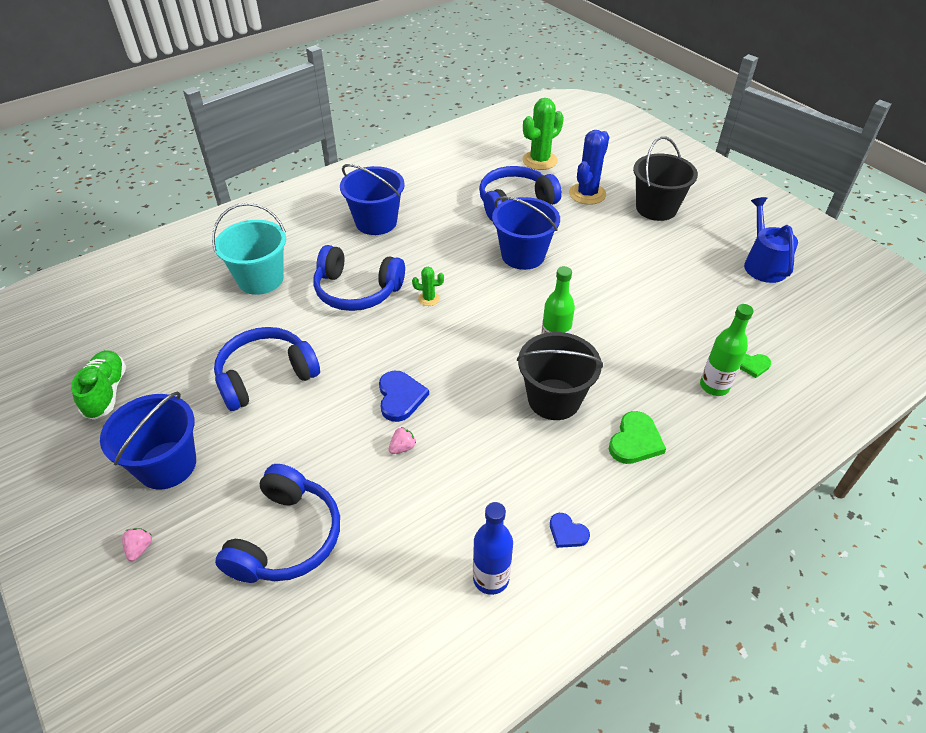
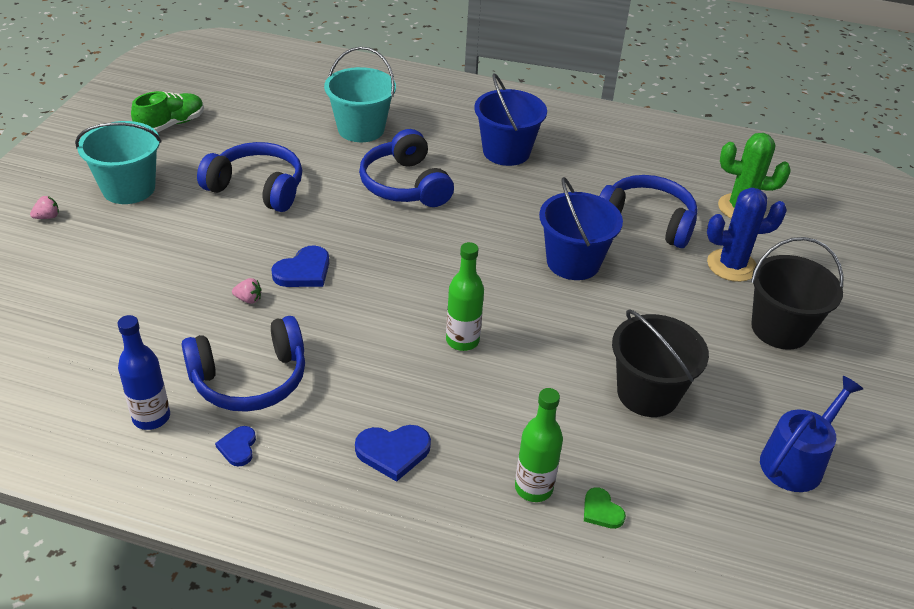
camera: 50 degrees right, 5 degrees down
blue bucket [100,392,196,490] -> turquoise bucket [75,121,161,204]
blue headphones [215,464,340,583] -> blue headphones moved to [182,316,305,412]
green cactus [412,267,444,306] -> none
black bucket [517,332,603,420] -> black bucket moved to [612,309,709,417]
green heart [609,411,666,464] -> blue heart [355,425,431,482]

